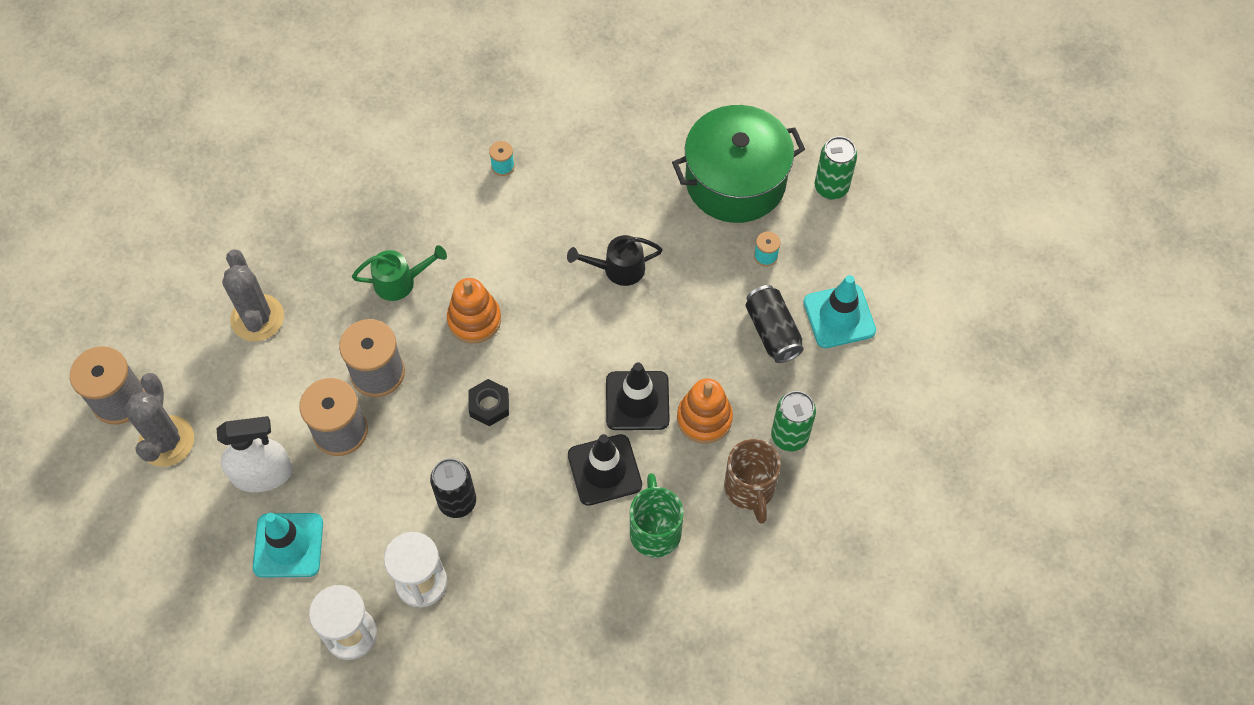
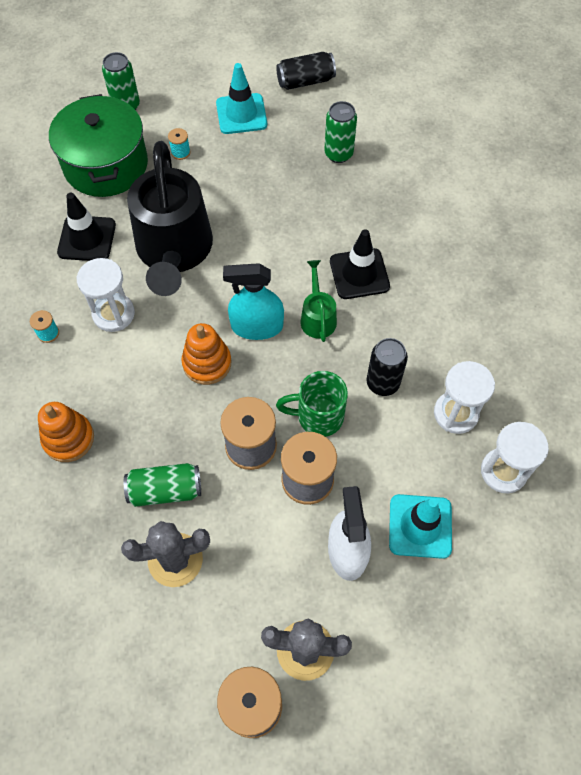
camera: 85 degrees left, 0 degrees up
green watering can [352,245,447,301] -> green watering can moved to [301,260,337,342]
black nut [469,379,509,426] -> none
black watering can [567,235,663,286] -> black watering can [127,141,213,296], size x2.26
black traffic cone [606,363,670,430] -> black traffic cone moved to [57,193,116,261]
green mug [630,473,683,558] -> green mug moved to [276,371,348,437]
orange stacking toy [677,378,733,444] -> orange stacking toy moved to [38,402,94,462]
brown mug [724,439,781,524] -> none
black can [746,285,804,363] -> black can moved to [276,52,336,90]
none -> white hourglass [76,258,135,332]
none -> green can [124,463,201,507]
none -> turquoise spray bottle [223,263,284,340]

